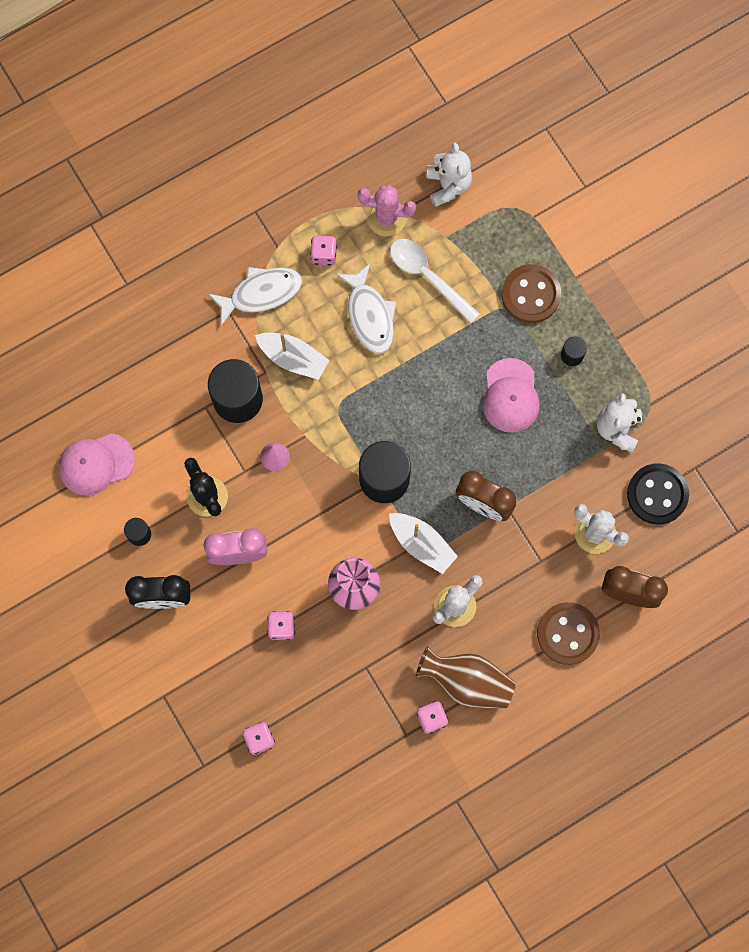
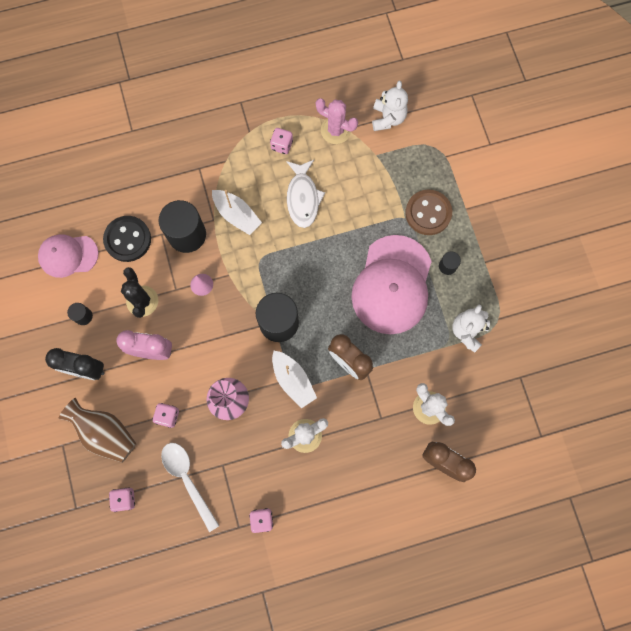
camera: 15 degrees right, 0 degrees up
white fish [209,267,302,326] -> none
white spoon [390,239,480,323] -> white spoon moved to [161,443,219,532]
brown vase [416,646,516,709] -> brown vase moved to [58,398,137,463]
pink cap [483,358,540,433] -> pink cap [351,235,432,334], size x1.71
brown button [537,602,600,665] -> none
black button [627,463,689,525] -> black button moved to [103,216,151,262]

